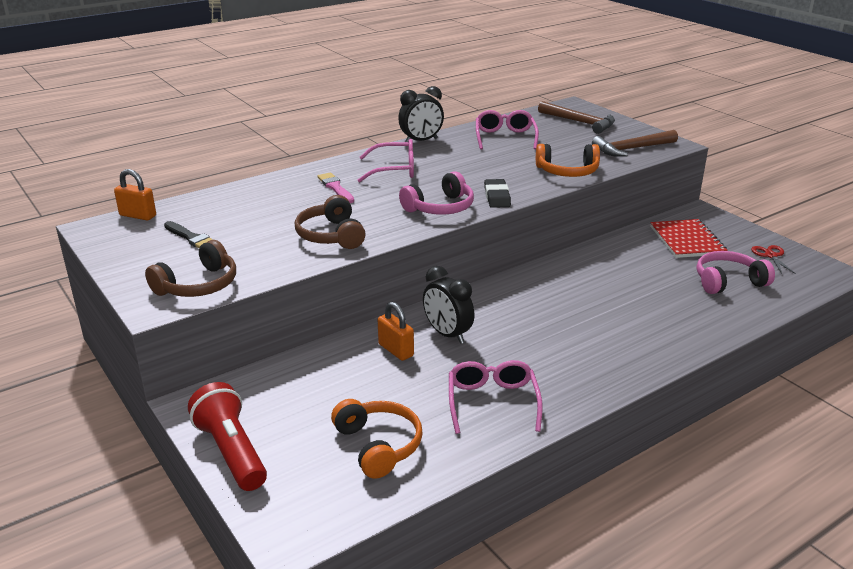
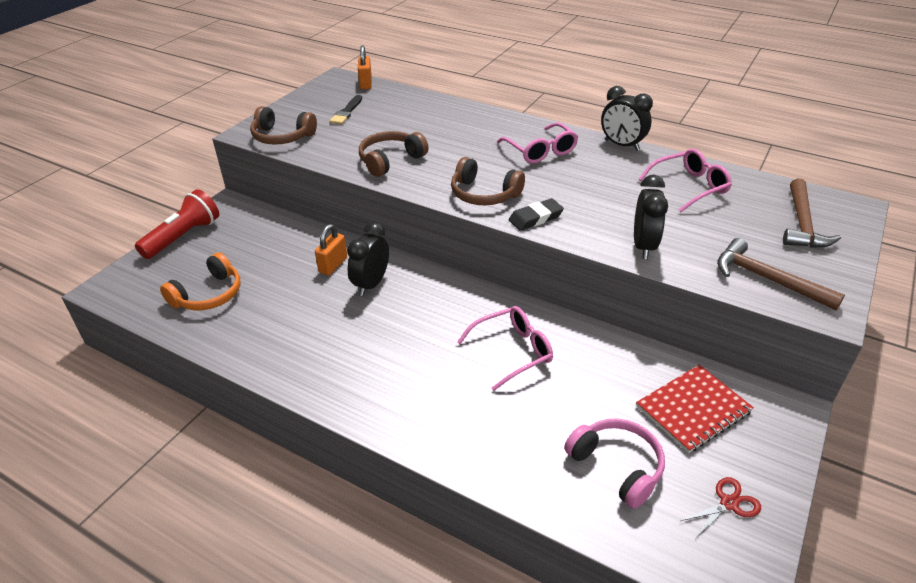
camera: 65 degrees right, 10 degrees up
pink brush [317,173,354,203] -> none
pink headphones [399,171,474,215] -> brown headphones [451,157,525,205]
pink glasses [449,360,543,434] -> pink glasses moved to [457,306,553,391]
orange headphones [536,144,600,177] -> black clock [634,175,668,259]

